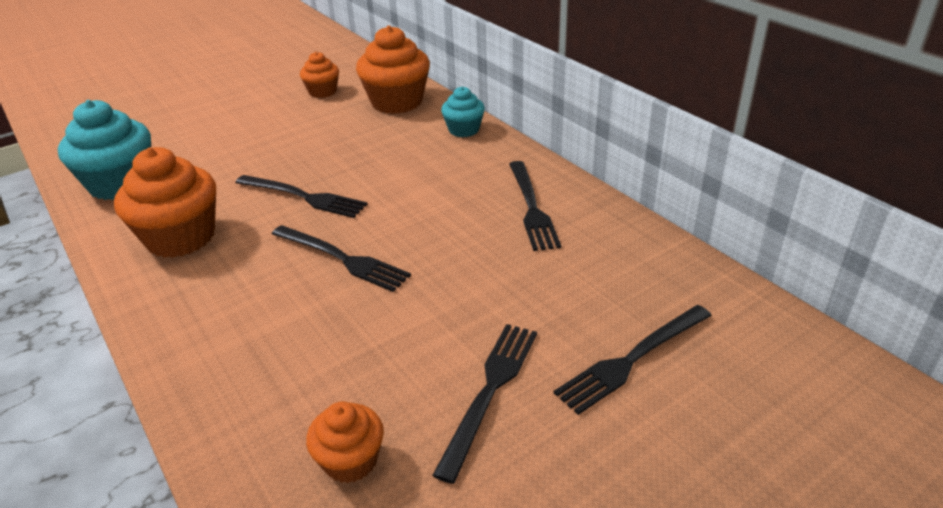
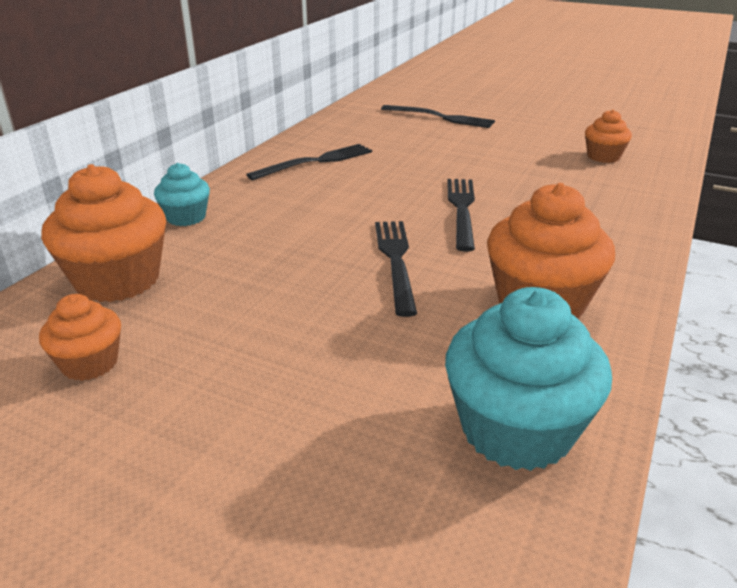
camera: 120 degrees left, 5 degrees down
black fork [432,324,537,484] -> none

